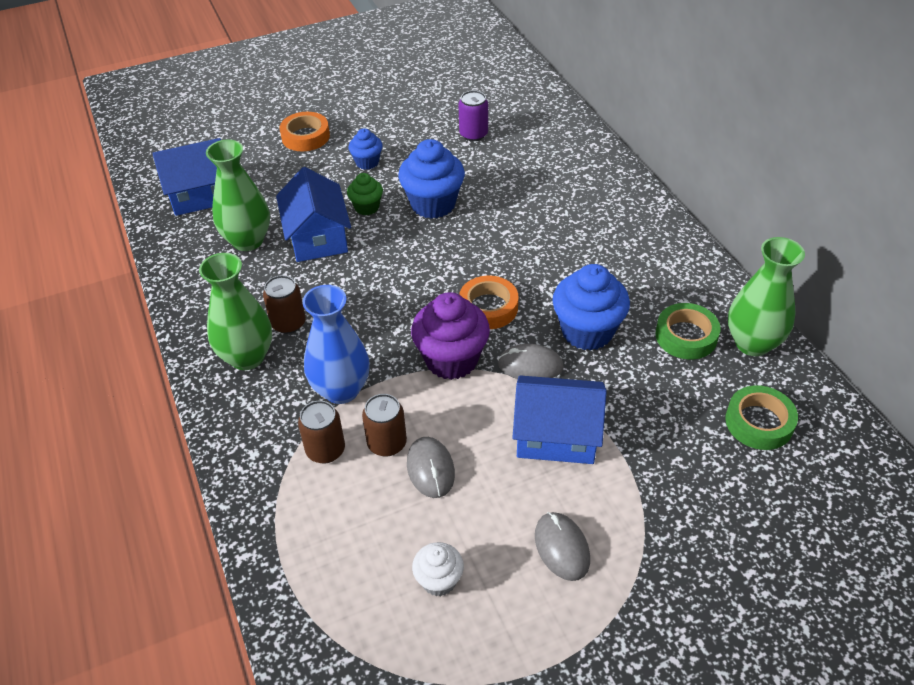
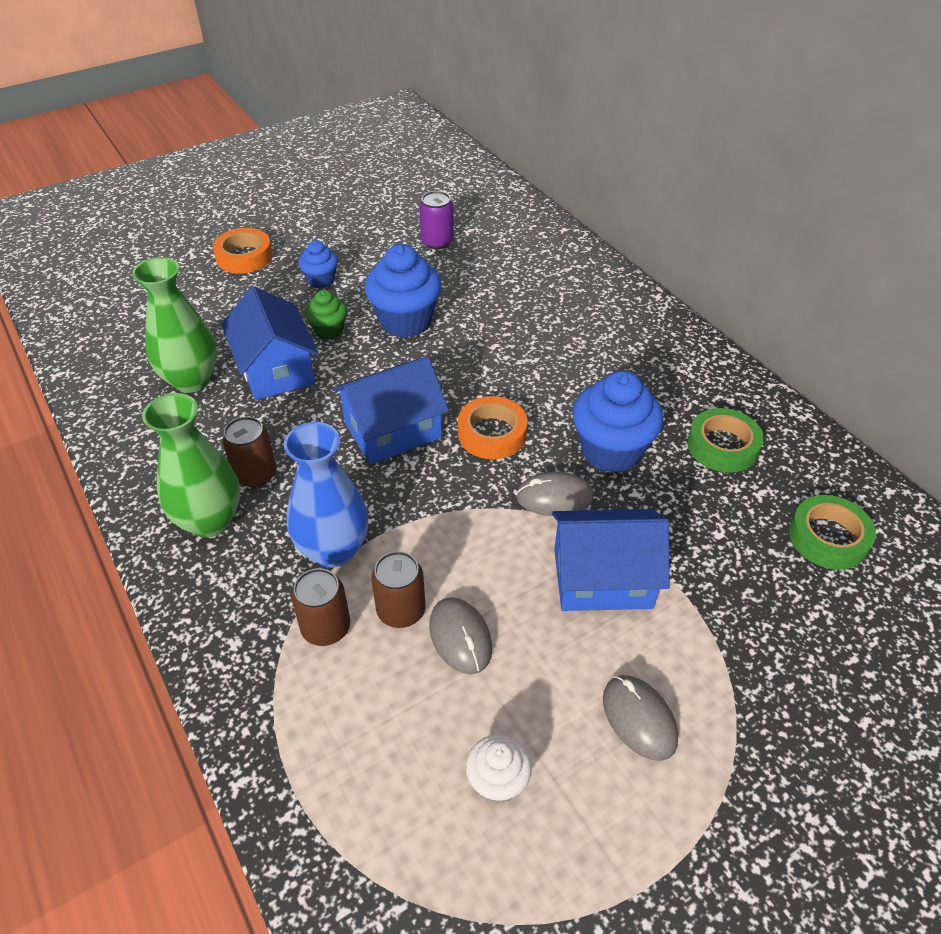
camera: 10 degrees left, 0 degrees up
blue house [152,138,221,216] -> blue house moved to [333,356,449,464]
purple cupcake [411,292,490,380] -> none
green vase [728,237,805,356] -> none

